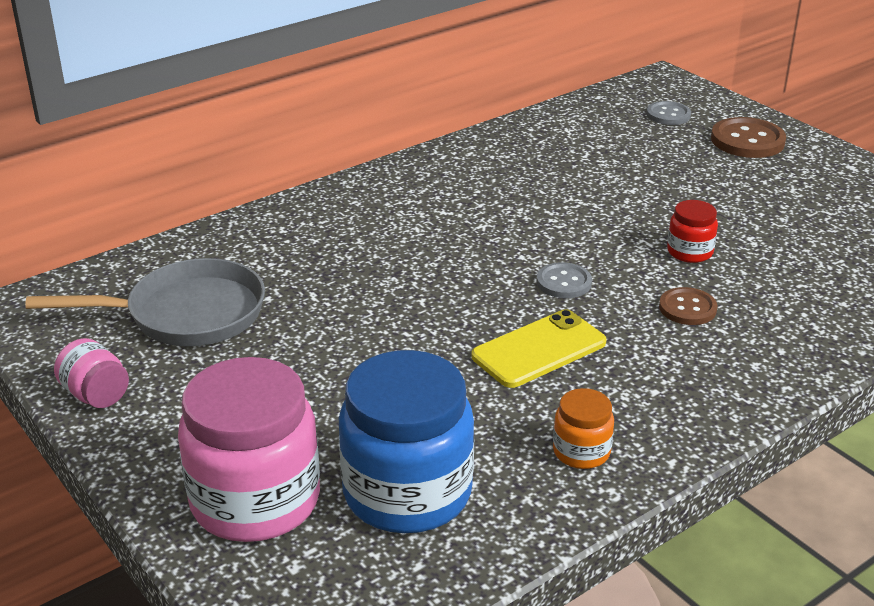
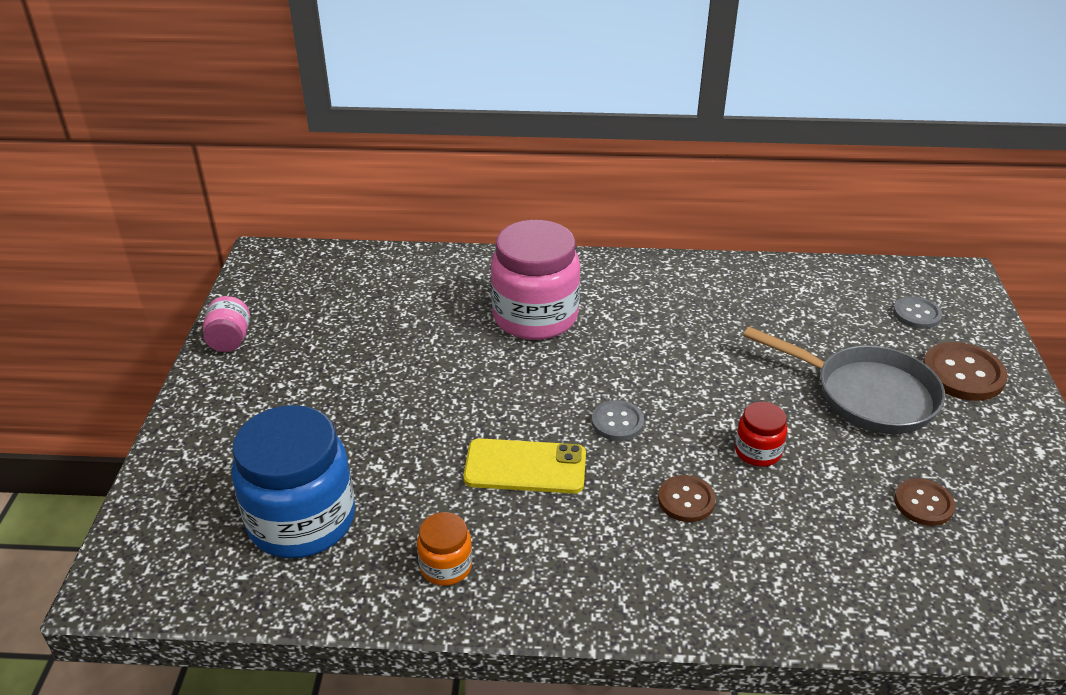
camera: 40 degrees right, 5 degrees up
grey pan [25,258,265,346] -> grey pan moved to [743,327,945,434]
pink jar [178,357,320,542] -> pink jar moved to [491,220,580,340]
none -> brown button [894,478,955,526]

